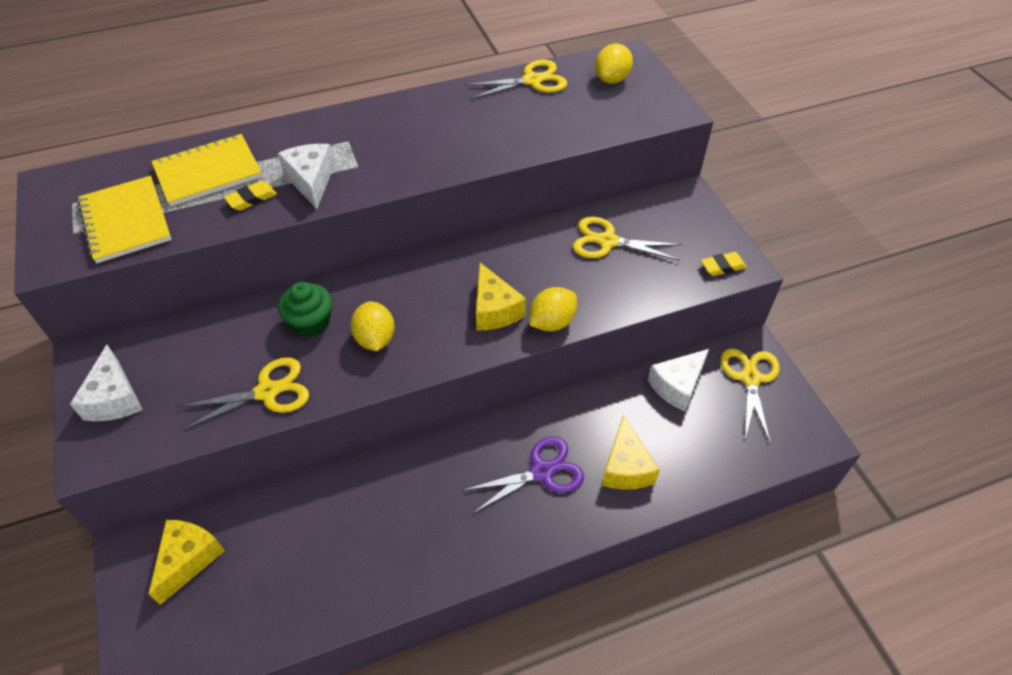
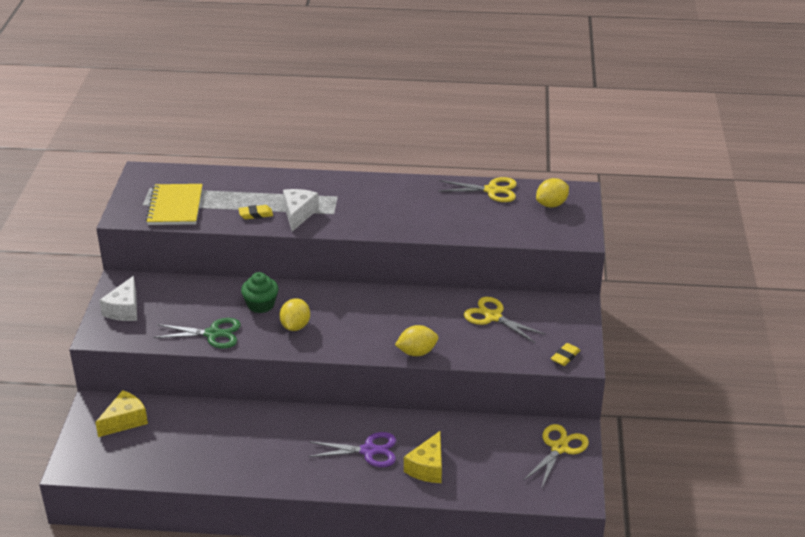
camera: 25 degrees right, 15 degrees down
yellow notebook [151,134,262,206] -> none
yellow scissors [177,357,309,430] -> green scissors [154,318,241,348]
yellow cheese [476,263,526,331] -> none
white cheese [647,349,709,411] -> none
yellow eraser [701,252,747,276] -> yellow eraser turned 60 degrees counterclockwise [551,343,581,366]

